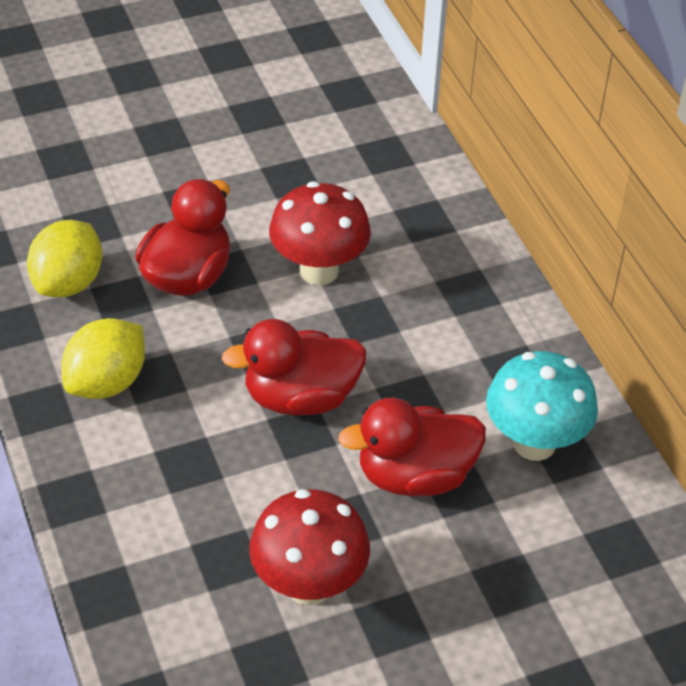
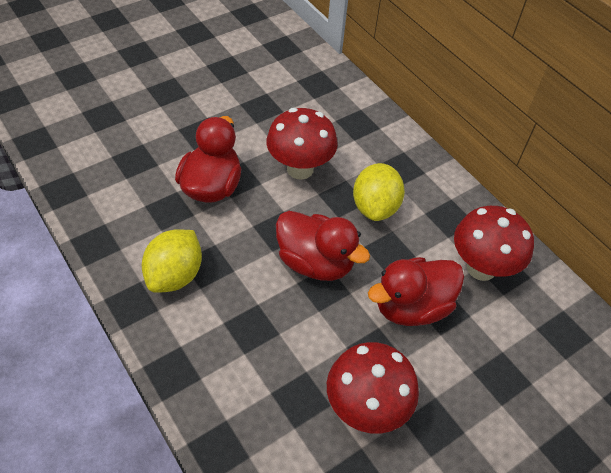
camera: 15 degrees left, 5 degrees up
yellow lemon [27,220,102,297] -> yellow lemon moved to [353,163,405,221]
red duck [222,319,366,416] -> red duck turned 120 degrees counterclockwise [276,211,370,281]
turquoise mushroom [486,351,598,461] -> red mushroom [454,206,534,281]

